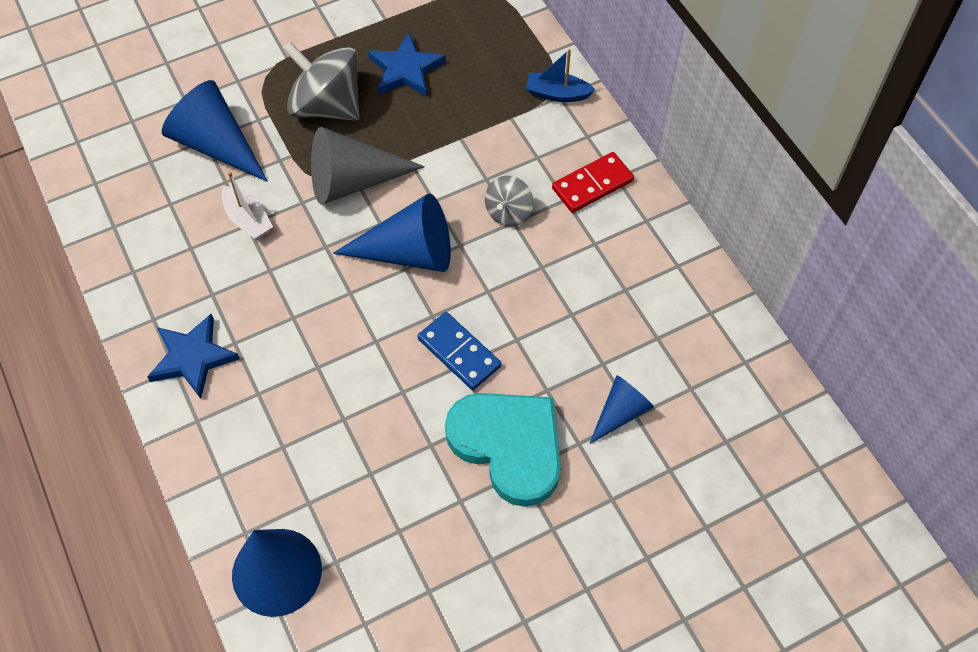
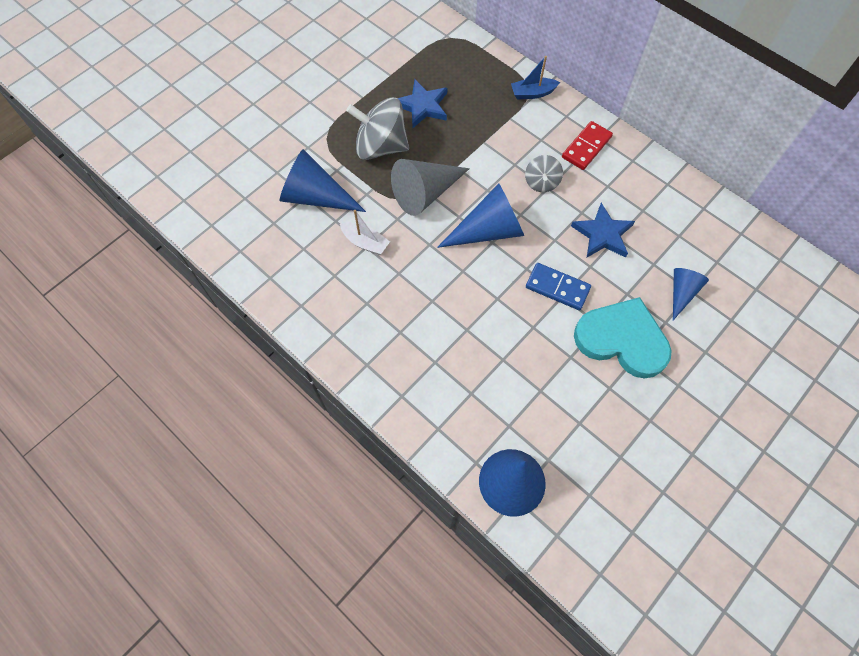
camera: 20 degrees left, 5 degrees up
blue star [147,314,240,399] -> blue star moved to [571,203,635,258]

